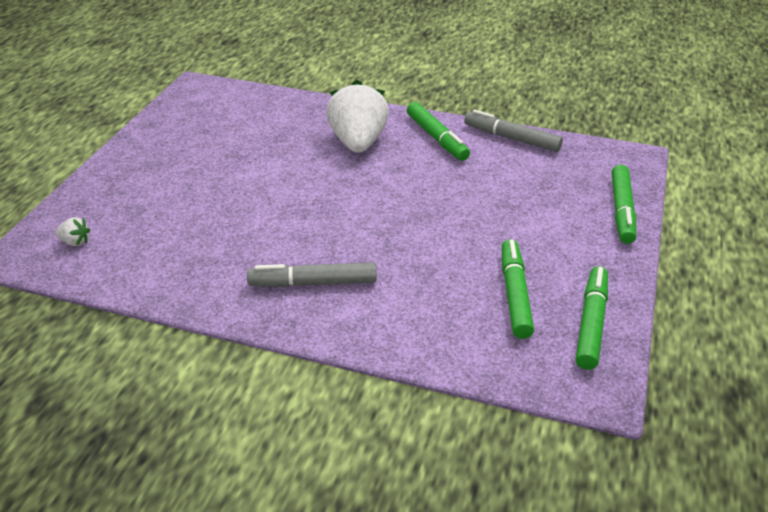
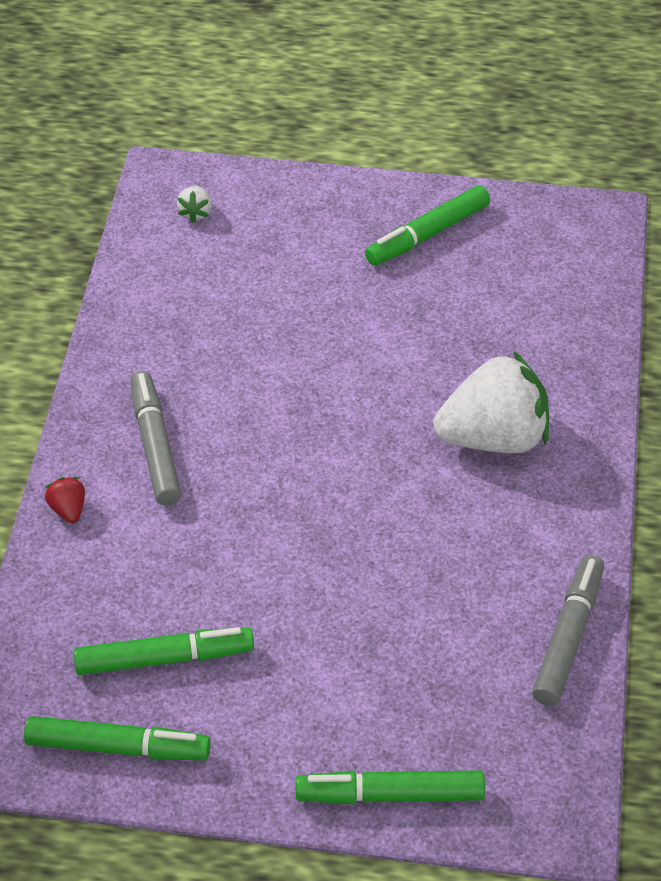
camera: 80 degrees right, 10 degrees up
green marker [407,102,470,161] -> green marker moved to [365,185,490,266]
none -> red strawberry [45,477,85,523]

